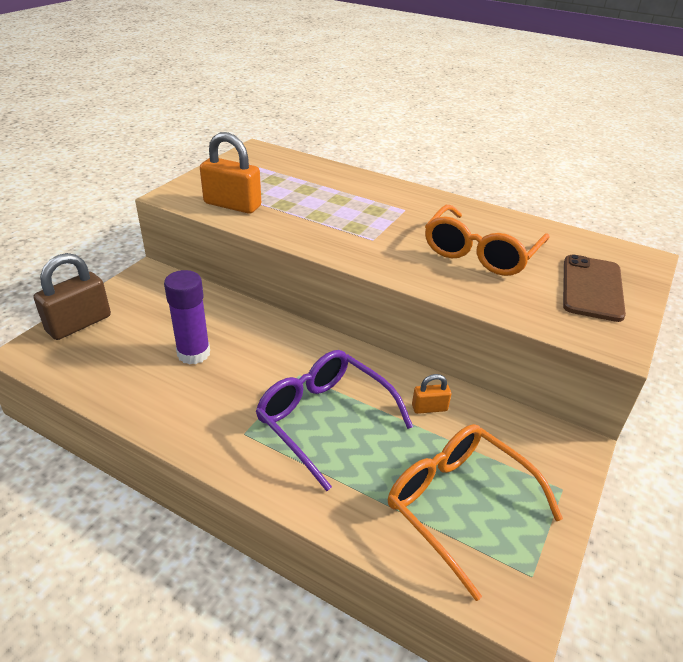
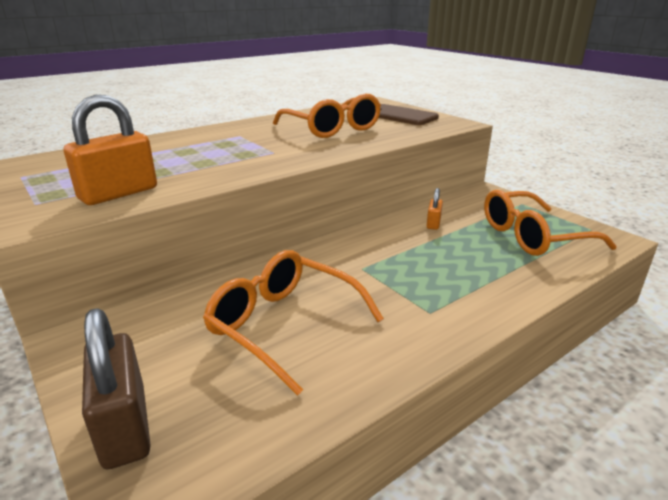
camera: 65 degrees left, 10 degrees down
purple glue stick [164,270,210,365] -> orange glasses [203,250,384,396]
purple glasses [256,350,413,491] -> none

